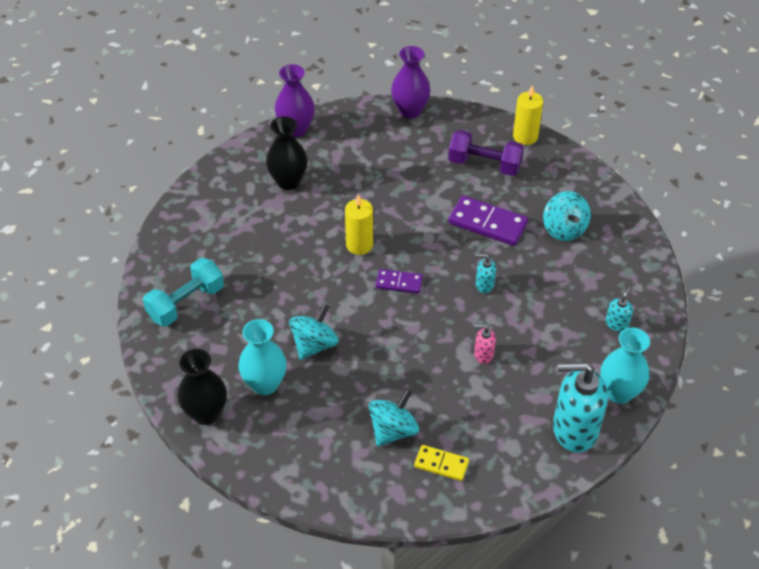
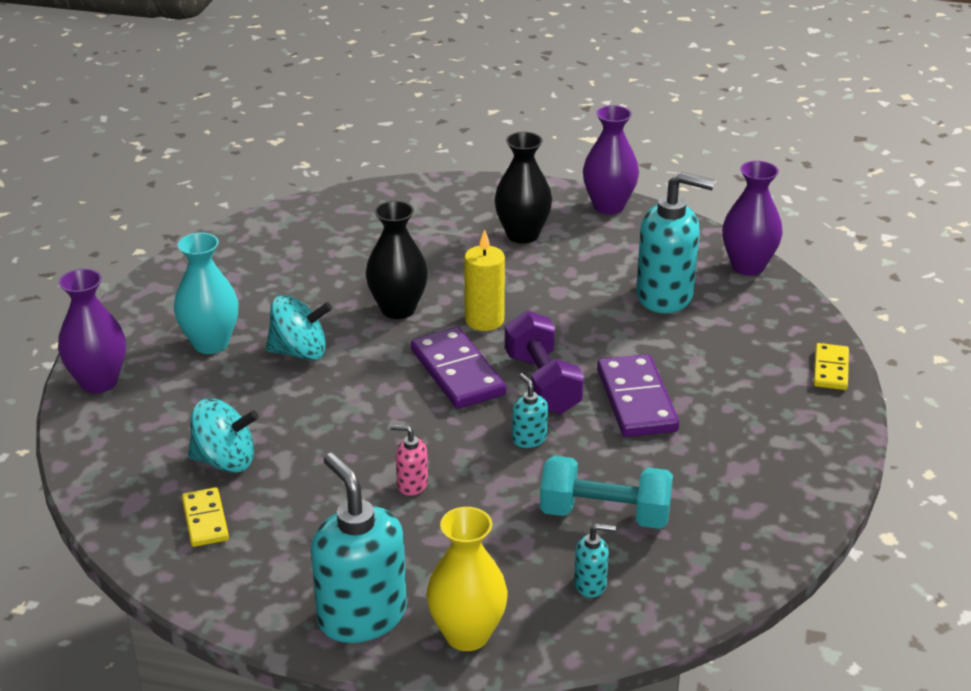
camera: 55 degrees right, 15 degrees down
turquoise dumbbell [143,258,224,326] -> turquoise dumbbell moved to [540,456,673,529]
black vase [177,349,227,425] -> black vase moved to [366,201,428,319]
purple domino [376,269,423,294] -> purple domino [411,327,506,409], size x1.70
purple dumbbell [448,130,524,176] -> purple dumbbell moved to [505,311,584,414]
pink soap dispenser [474,325,496,364] -> pink soap dispenser turned 45 degrees counterclockwise [390,424,428,496]
yellow candle [513,85,543,145] -> yellow domino [814,343,849,390]
turquoise spinning top [543,191,591,241] -> none
turquoise vase [600,328,650,404] -> yellow vase [426,507,508,651]
none -> purple vase [58,269,126,393]
none -> turquoise soap dispenser [636,172,715,313]

